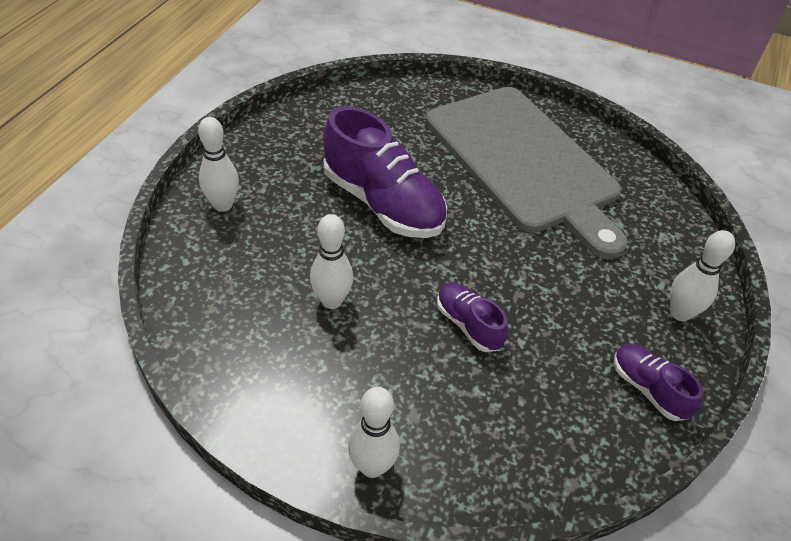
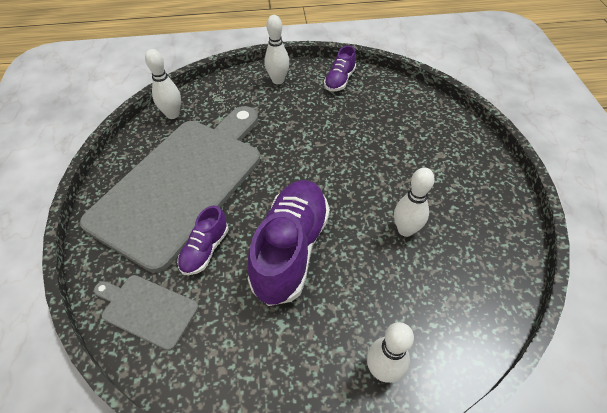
camera: 115 degrees left, 5 degrees up
white bowling pin [348,387,400,478] -> white bowling pin moved to [145,49,181,119]
purple shoe [437,283,508,352] -> purple shoe moved to [177,205,229,275]
none -> grey cutting board [94,275,199,351]

